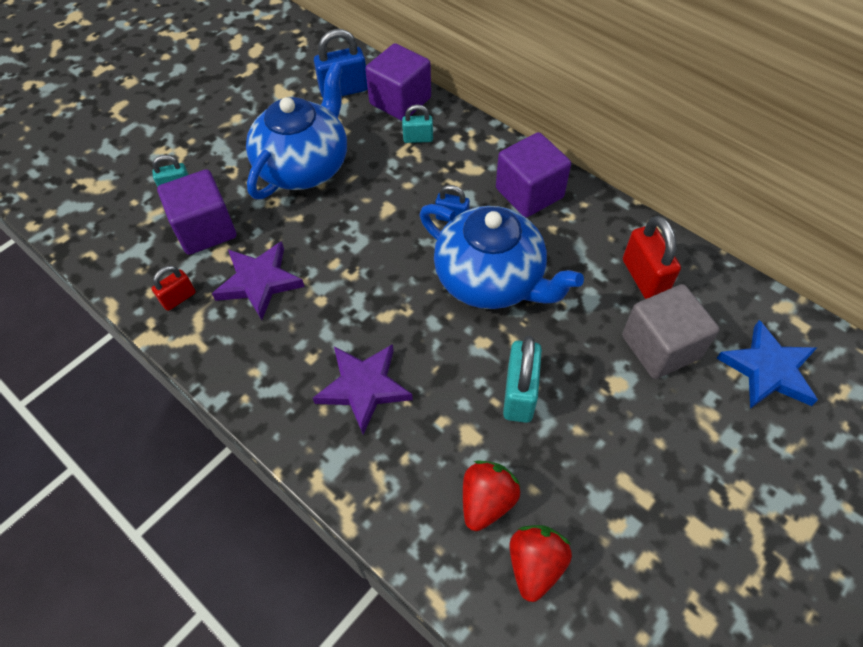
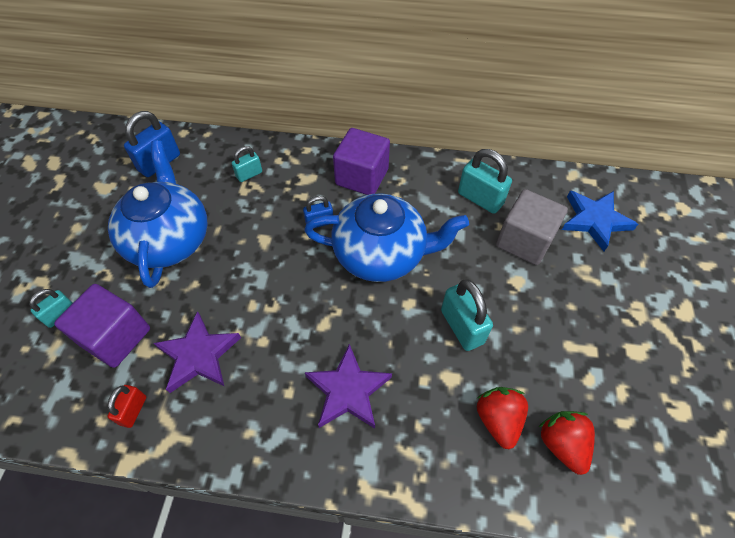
camera: 35 degrees left, 0 degrees up
purple cube [365,43,431,121] -> none
red padlock [623,216,681,299] -> turquoise padlock [458,149,512,214]

